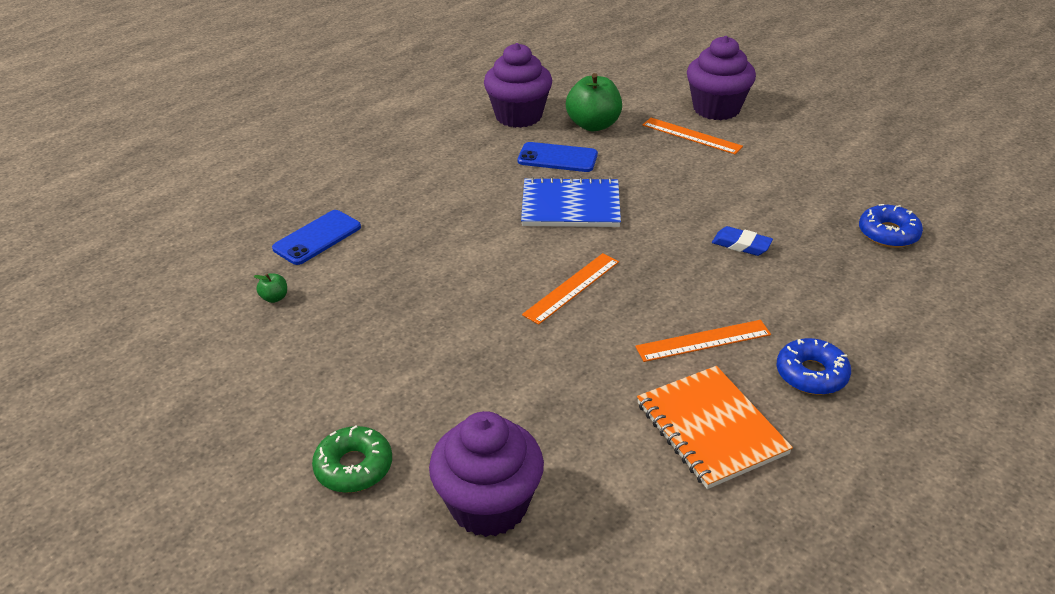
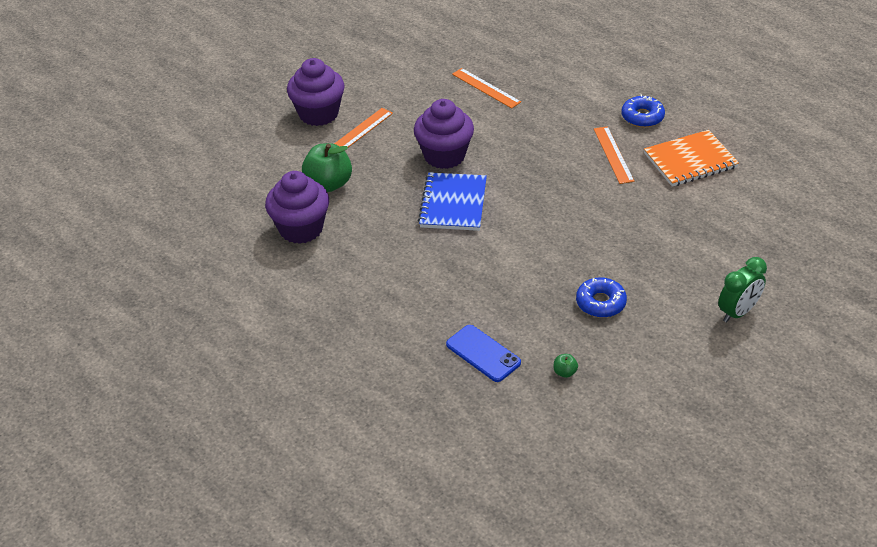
camera: 85 degrees left, 5 degrees up
green donut [312,426,392,493] -> green clock [718,257,767,323]
purple cupcake [429,411,544,537] -> purple cupcake moved to [414,99,474,169]
blue phone [518,142,598,172] -> none
orange ruler [522,253,619,325] -> orange ruler moved to [452,68,521,109]
blue eraser [712,226,773,256] -> none
blue donut [859,204,923,248] -> blue donut moved to [576,277,627,318]

